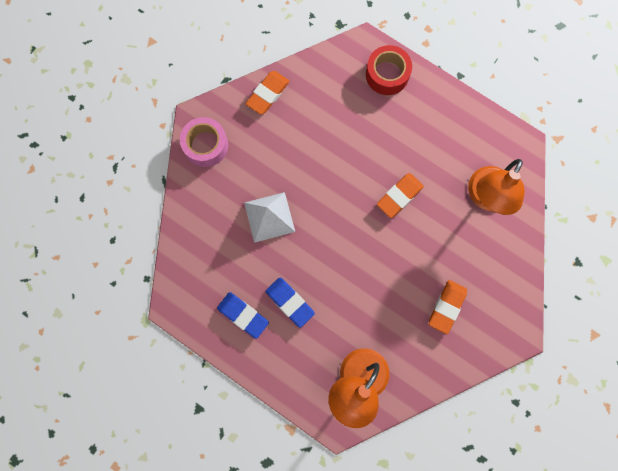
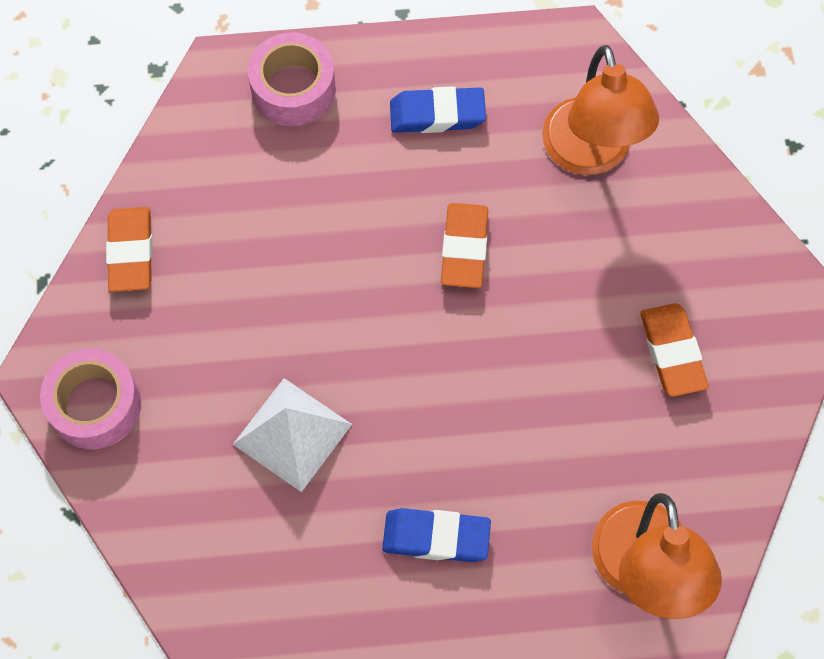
camera: 40 degrees left, 10 degrees down
blue eraser [217,292,269,339] -> blue eraser moved to [390,86,486,133]
red tape [366,45,412,95] -> pink tape [248,32,336,126]

